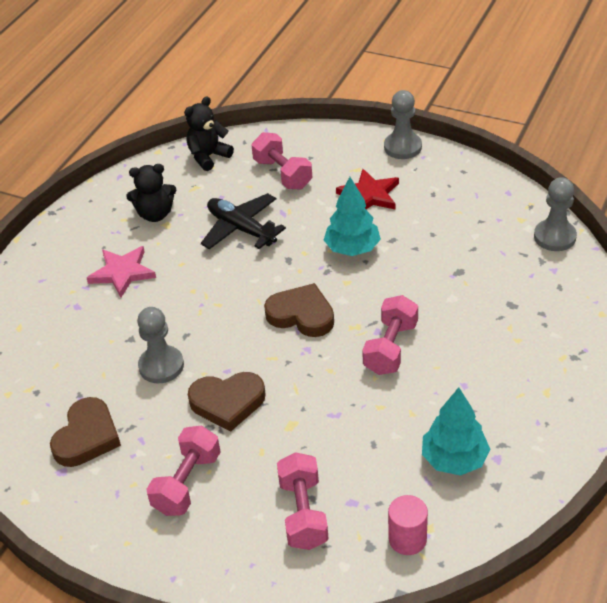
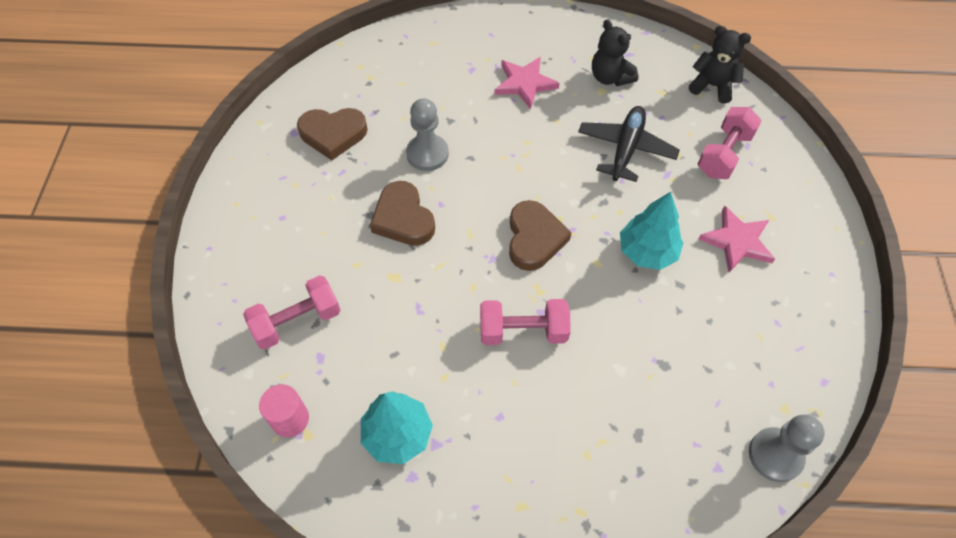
camera: 65 degrees right, 15 degrees up
pink dumbbell [146,426,220,516] -> none
red star [336,169,399,210] -> pink star [699,206,775,272]
grey pawn [384,90,422,159] -> none

